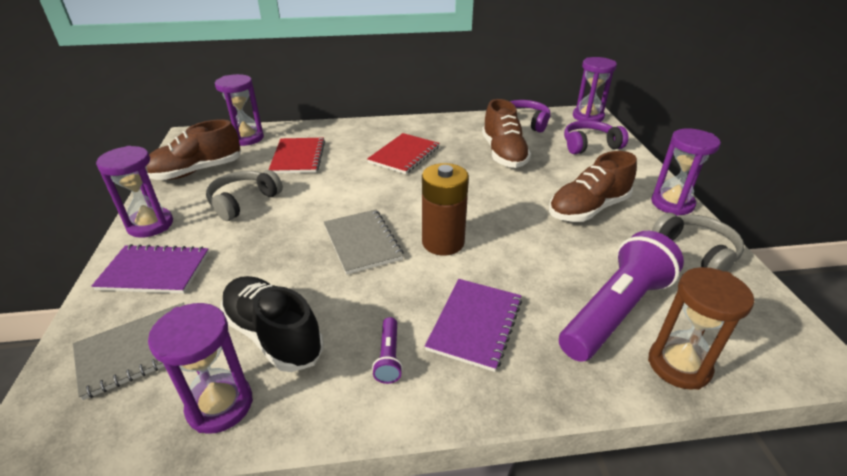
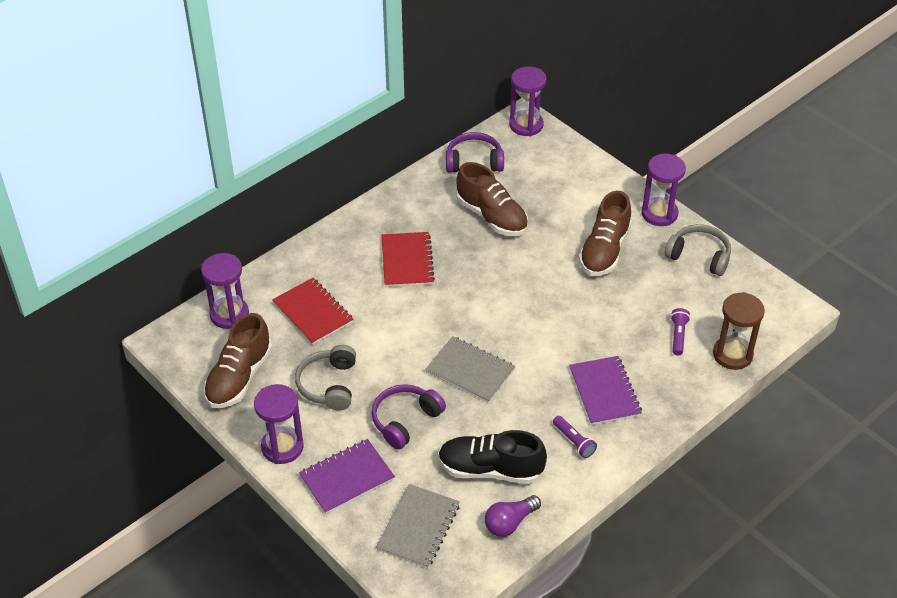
camera: 35 degrees left, 10 degrees up
purple hourglass [148,303,253,434] -> purple light bulb [485,495,541,537]
brown battery [422,163,469,256] -> none
purple flashlight [559,231,684,362] -> purple flashlight [671,308,690,356], size x0.42
purple headphones [564,120,628,154] -> purple headphones moved to [372,384,446,450]

